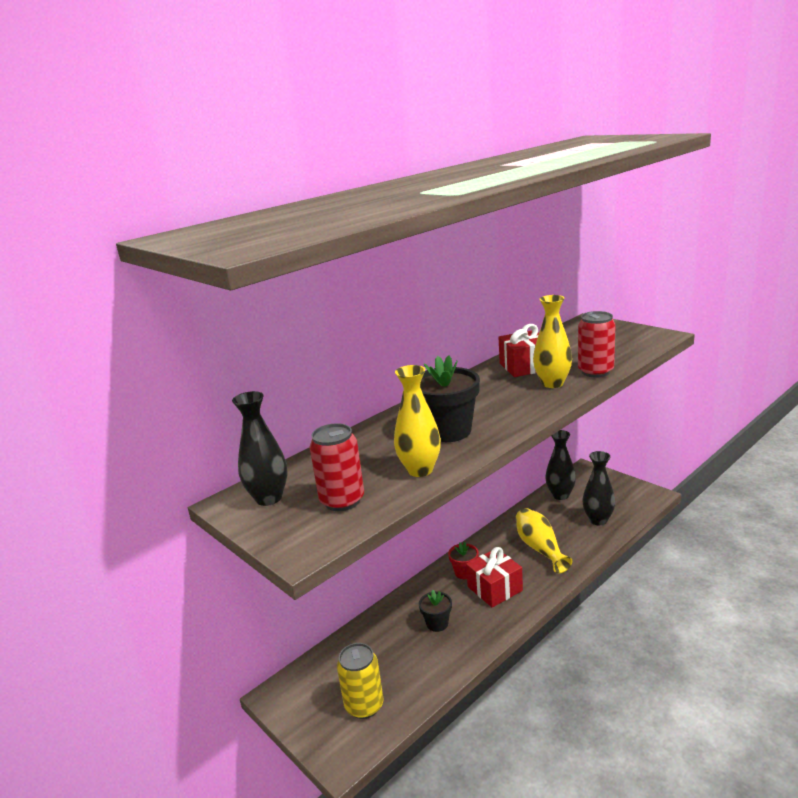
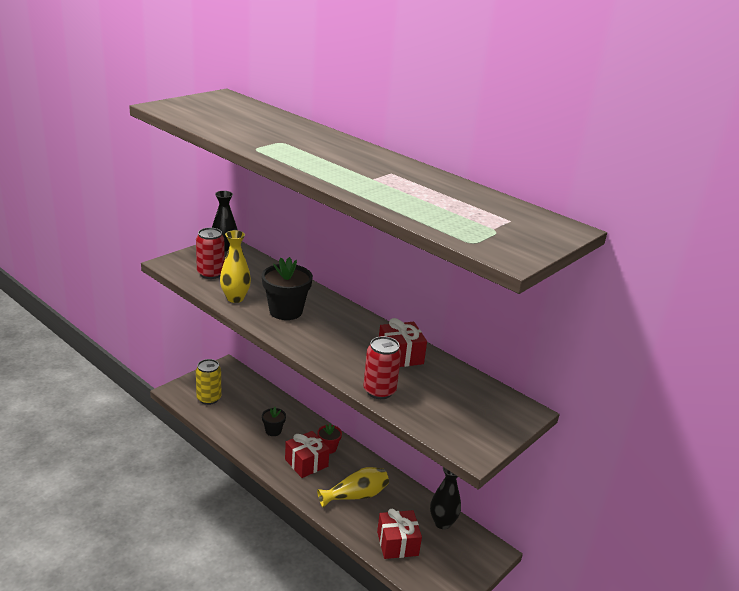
camera: 80 degrees right, 5 degrees up
yellow vase [533,295,572,388] -> none
black vase [582,451,615,525] -> red gift [377,509,422,559]

